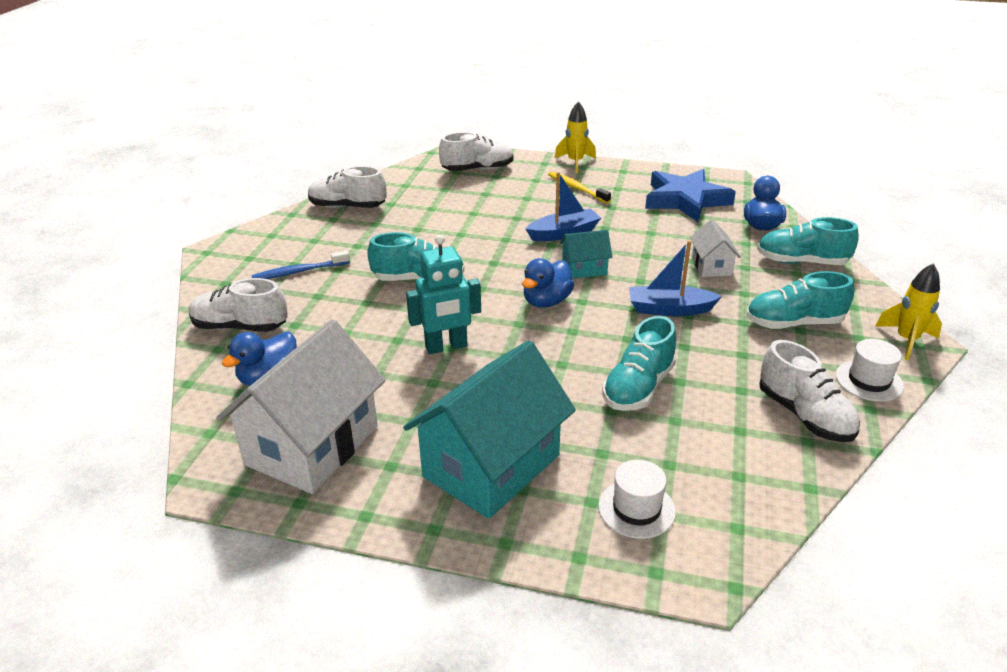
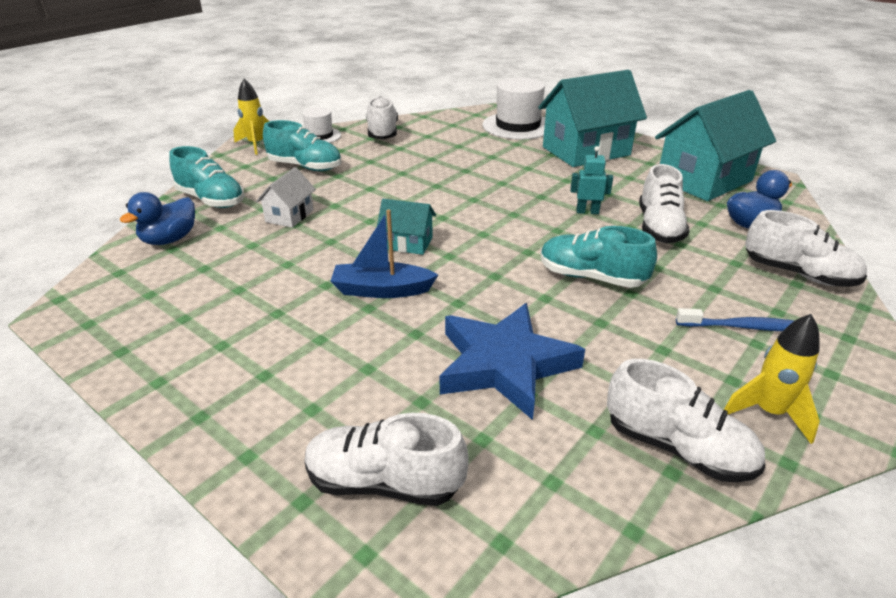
camera: 155 degrees left, 0 degrees up
white house [216,319,386,494] -> turquoise house [655,90,776,201]
turquoise robot [406,235,481,354] -> turquoise robot [570,146,613,214], size x0.61
blue duck [522,258,574,308] -> none
yellow toothbrush [548,172,611,203] -> none
yellow rocket [555,101,596,173] -> yellow rocket moved to [723,314,820,444]
white hat [598,460,676,539] -> white hat [482,77,545,140], size x1.72
turquoise shoe [602,316,676,411] -> none
blue boat [629,241,722,316] -> none
blue star [645,169,736,222] -> blue star moved to [440,303,585,420]
none -> white shoe [639,164,690,243]

